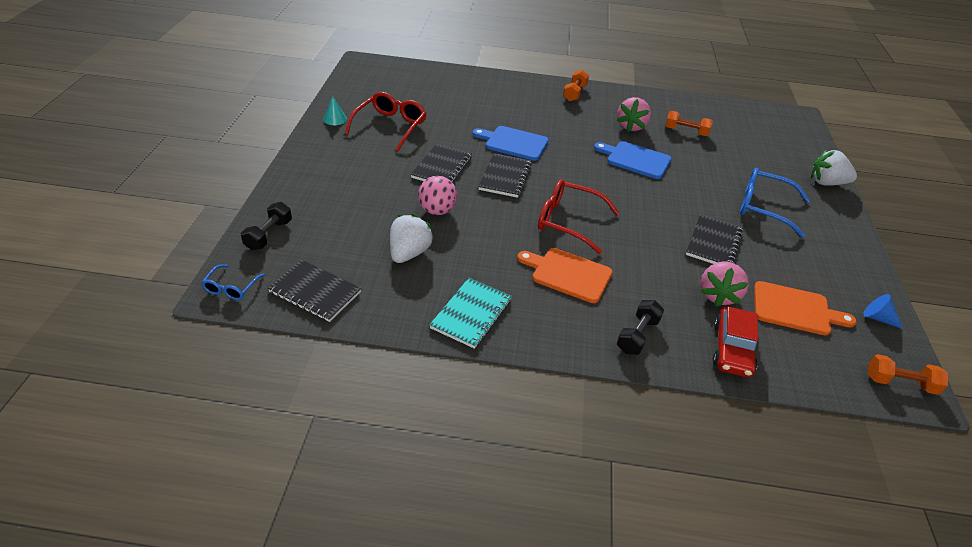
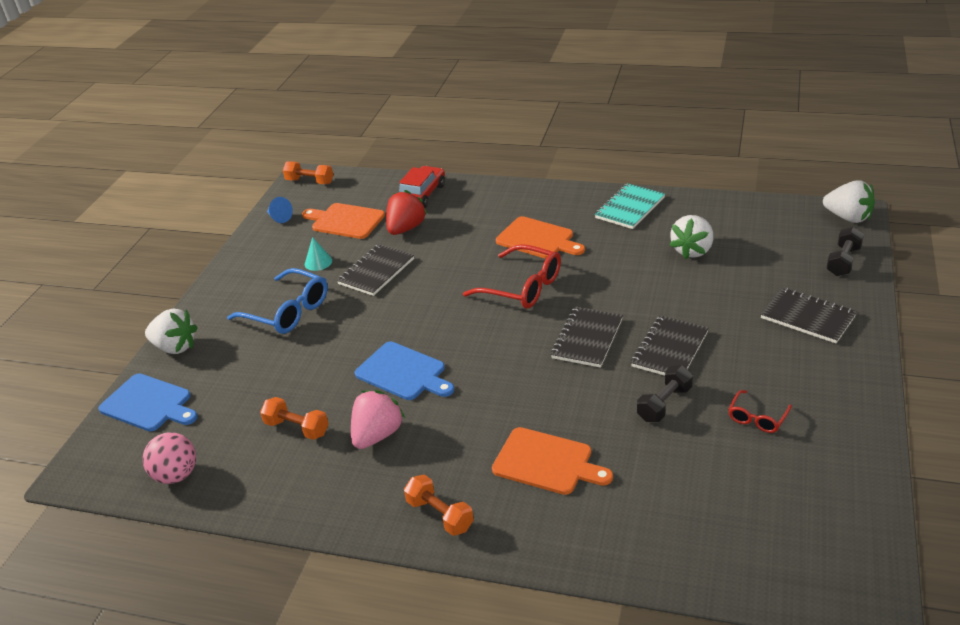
camera: 165 degrees left, 5 degrees down
blue glasses [201,265,264,300] -> white strawberry [823,181,875,223]
black notebook [268,260,361,322] -> black notebook moved to [761,287,857,343]
turquoise cone [323,96,347,125] -> turquoise cone moved to [305,237,332,271]
red glasses [345,92,427,152] -> red glasses [728,390,792,433], size x0.53
pink ball [418,176,457,215] -> pink ball moved to [143,432,196,484]
blue cutting board [472,126,549,161] -> blue cutting board moved to [98,374,198,432]
orange dumbbell [563,70,589,101] -> orange dumbbell turned 75 degrees counterclockwise [404,474,474,536]
black dumbbell [617,300,664,355] -> black dumbbell moved to [637,365,693,422]
pink strawberry [700,261,749,307] -> red strawberry [386,190,427,235]
none -> orange cutting board [492,427,613,495]

